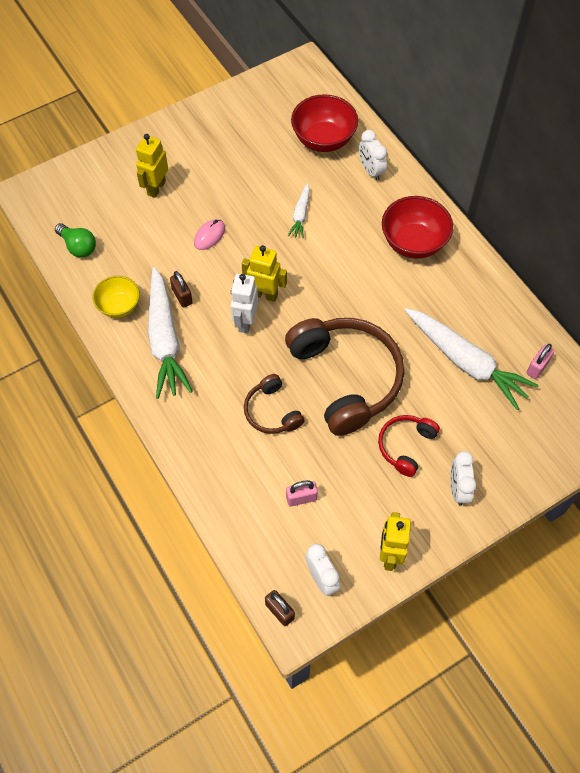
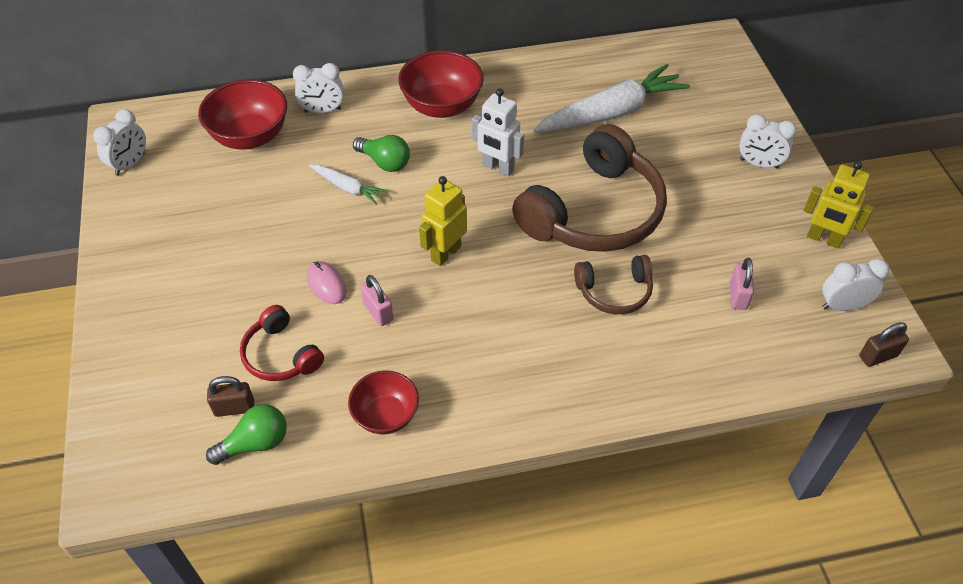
camera: 70 degrees left, 10 degrees down
yellow bowl [93,276,140,318] -> red bowl [348,370,419,434]
yellow robot [136,134,168,198] -> none
white carrot [148,267,193,399] -> none
brown padlock [170,271,193,308] -> brown padlock moved to [207,376,254,417]
white robot [231,274,258,333] -> white robot moved to [472,88,524,176]
brown headphones [285,318,404,436] -> brown headphones turned 135 degrees clockwise [512,124,667,252]
red headphones [378,415,440,477] -> red headphones moved to [240,305,324,381]
pink padlock [527,344,554,379] -> pink padlock moved to [360,275,394,326]
none -> white clock [93,109,146,176]
none -> green light bulb [353,135,410,172]

